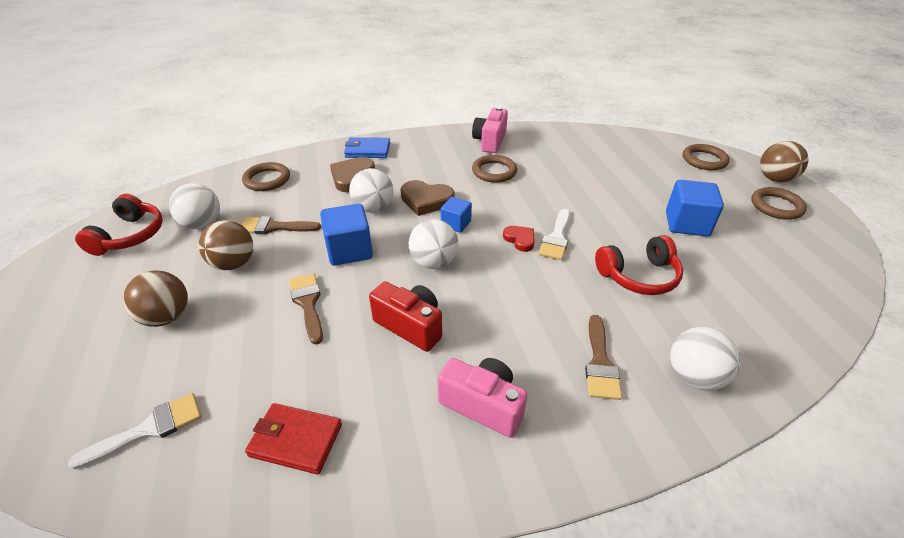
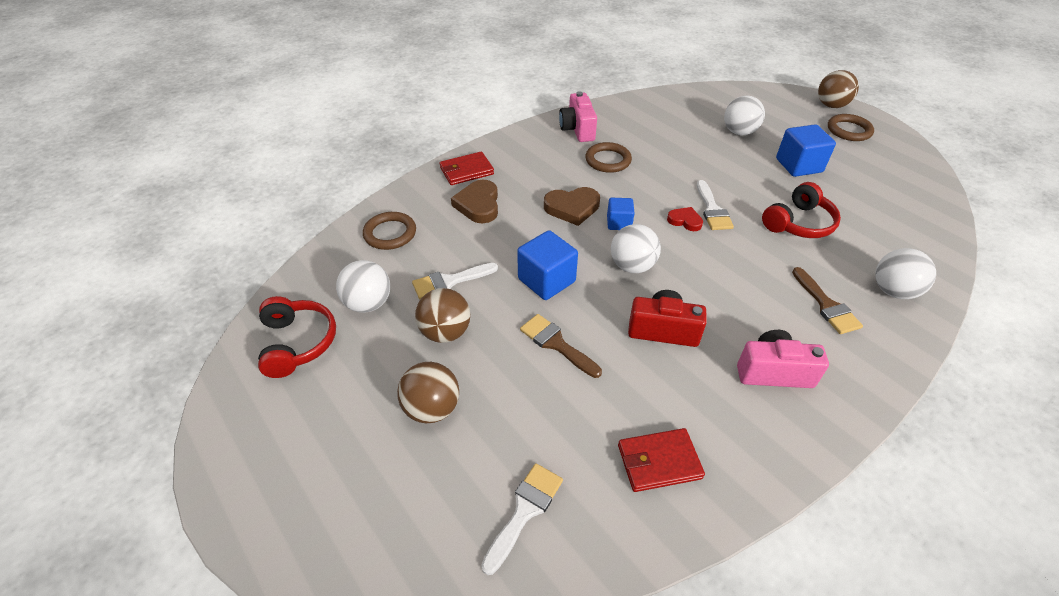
camera: 25 degrees left, 5 degrees up
brown brush [242,216,321,234] -> white brush [412,263,498,299]
blue wallet [344,137,390,158] -> red wallet [440,151,494,185]
white ball [349,168,393,213] -> white ball moved to [724,96,765,135]
brown ring [683,144,729,170] -> none

